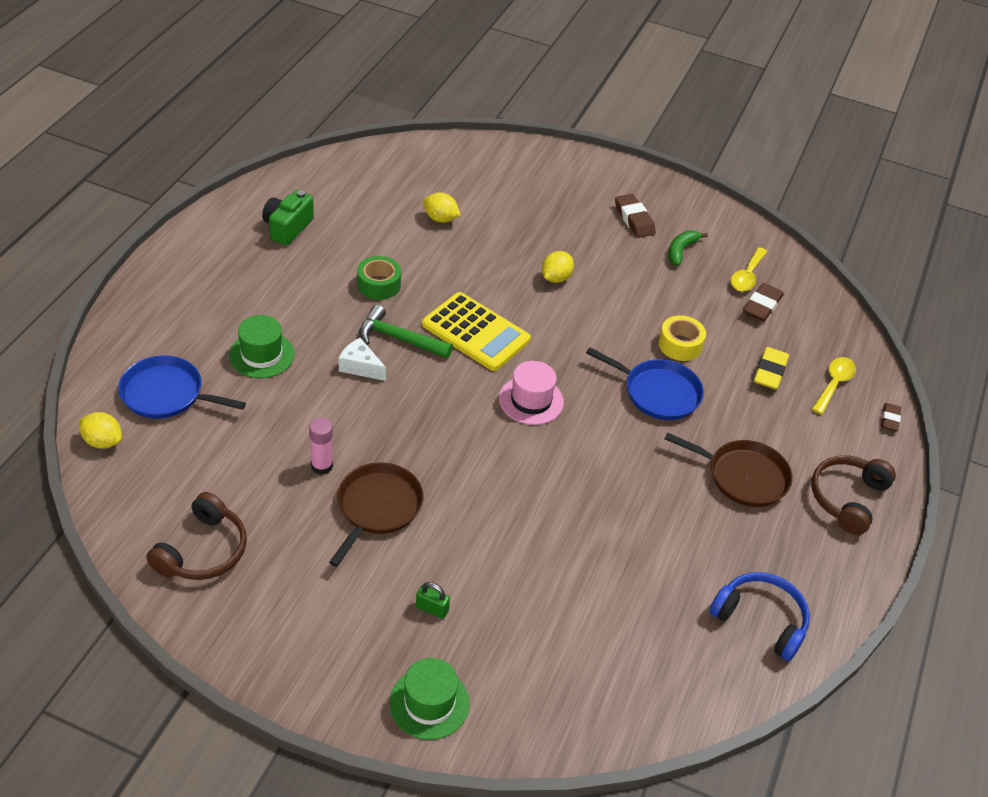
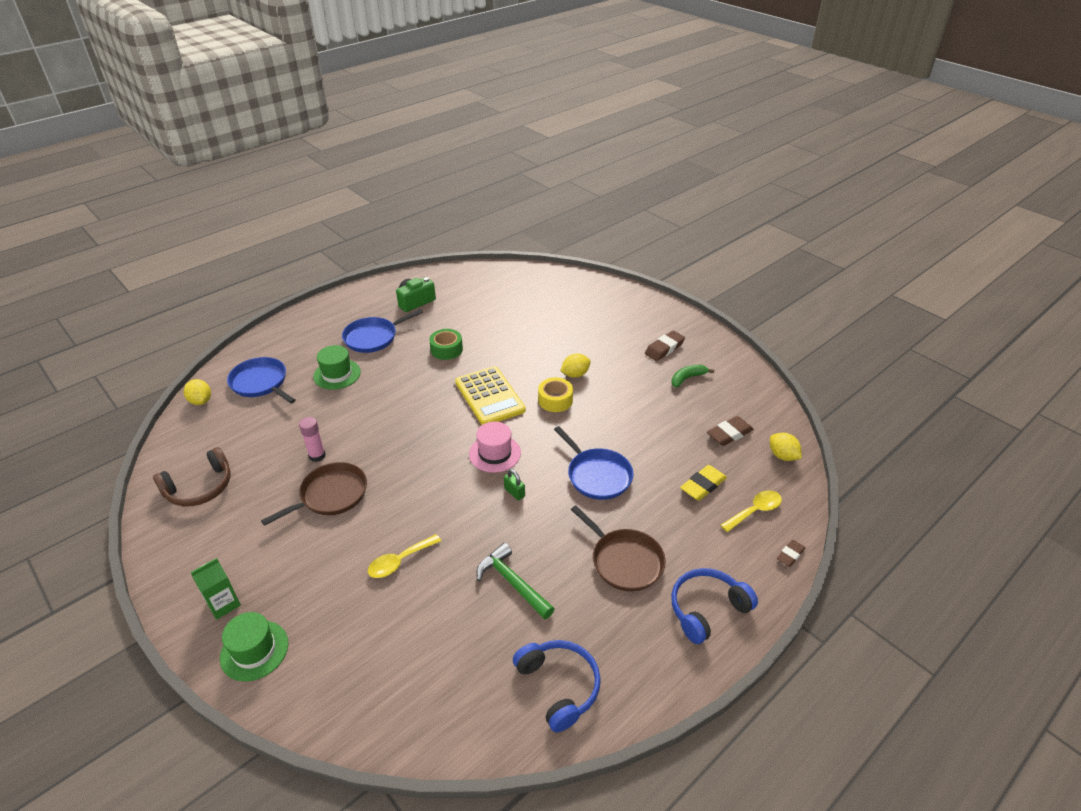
camera: 30 degrees right, 5 degrees down
white cheese [339,338,386,381] -> none
green hammer [359,305,453,358] -> green hammer moved to [476,543,554,620]
green padlock [416,582,450,619] -> green padlock moved to [504,469,525,500]
yellow lemon [423,193,461,223] -> yellow lemon moved to [770,433,802,461]
brown eraser [615,194,656,238] -> brown eraser turned 45 degrees clockwise [645,331,685,361]
yellow tape [658,315,706,361] -> yellow tape moved to [538,377,573,412]
yellow spoon [731,247,767,291] -> yellow spoon moved to [368,534,441,578]
brown headphones [812,455,896,535] -> blue headphones [671,568,758,644]
none -> green carton [191,558,241,620]
none -> blue pan [342,309,423,353]

